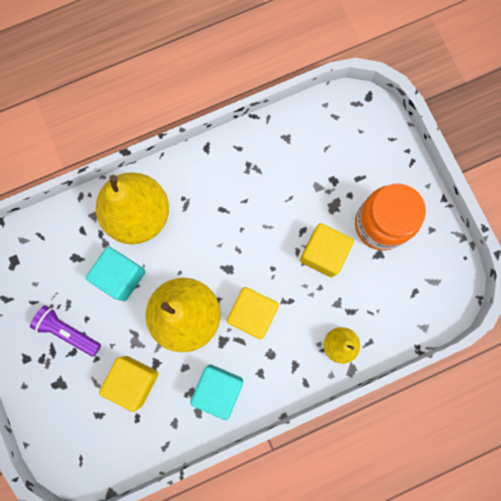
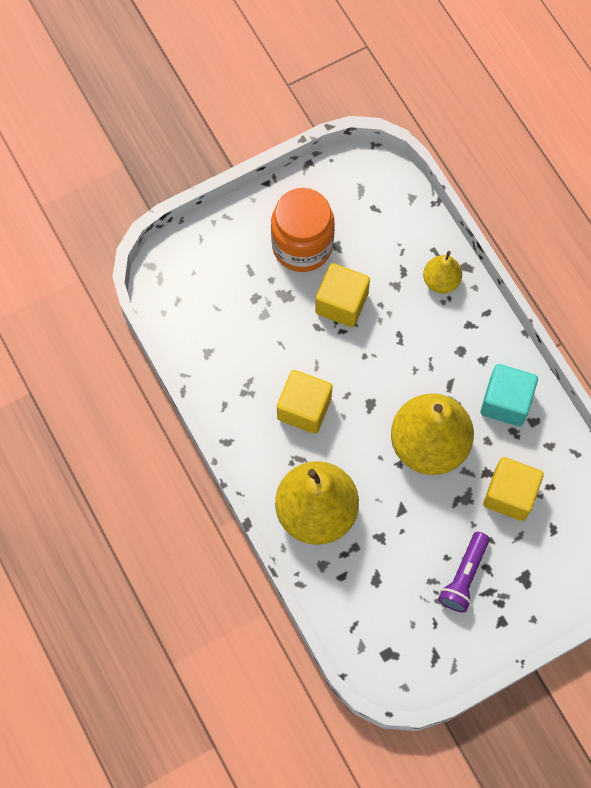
camera: 95 degrees left, 10 degrees down
turquoise cube [86,247,146,301] -> none
yellow cube [227,287,279,339] -> yellow cube moved to [277,370,332,434]

